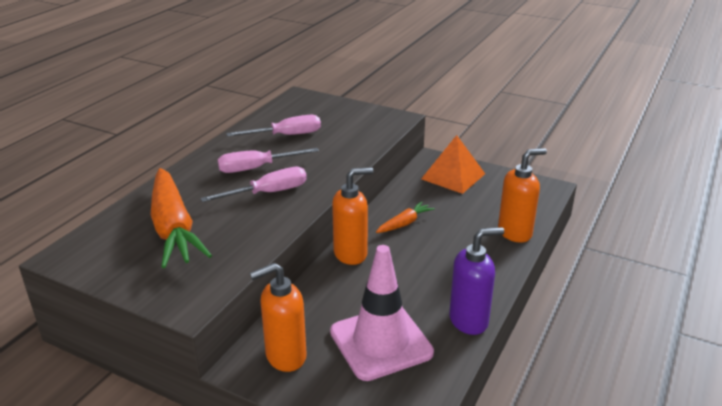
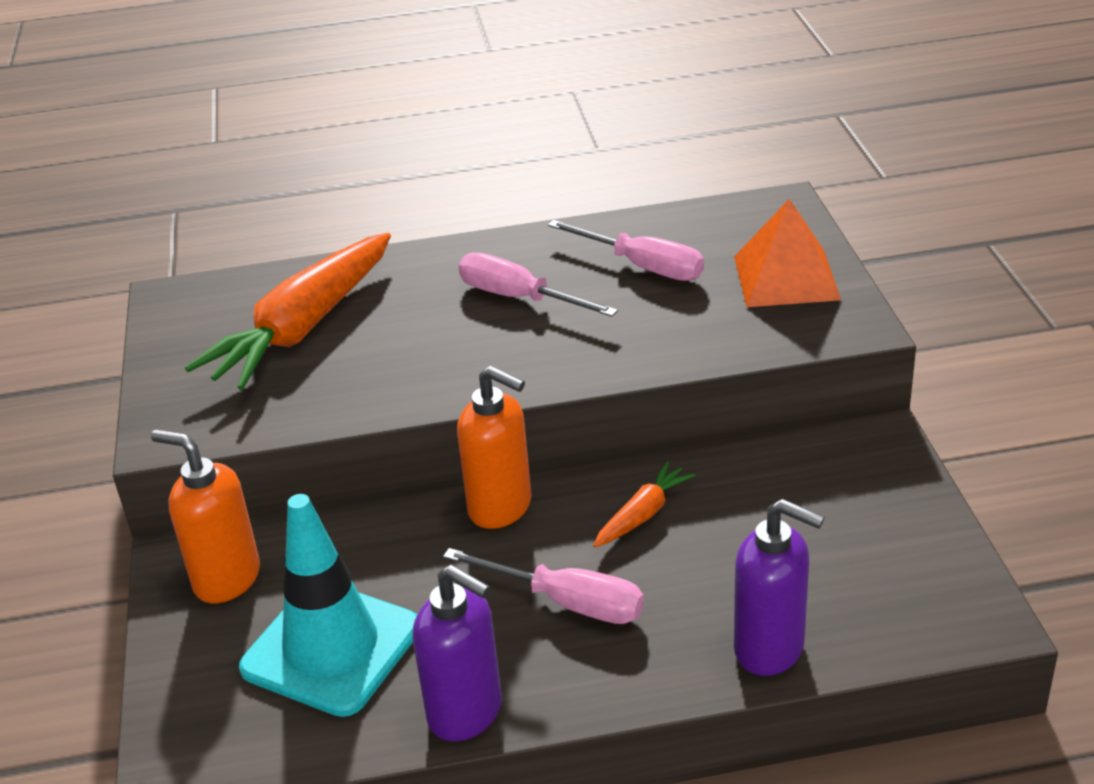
camera: 55 degrees right, 5 degrees up
pink screwdriver [200,167,307,202] -> pink screwdriver moved to [443,548,644,624]
pink traffic cone [330,245,434,381] -> turquoise traffic cone [239,494,417,717]
orange carrot [376,202,435,233] -> orange carrot turned 60 degrees counterclockwise [593,461,695,547]
orange pyramid [421,135,485,194] -> orange pyramid moved to [734,199,841,307]
orange soap dispenser [498,148,547,243] -> purple soap dispenser [734,499,825,676]

